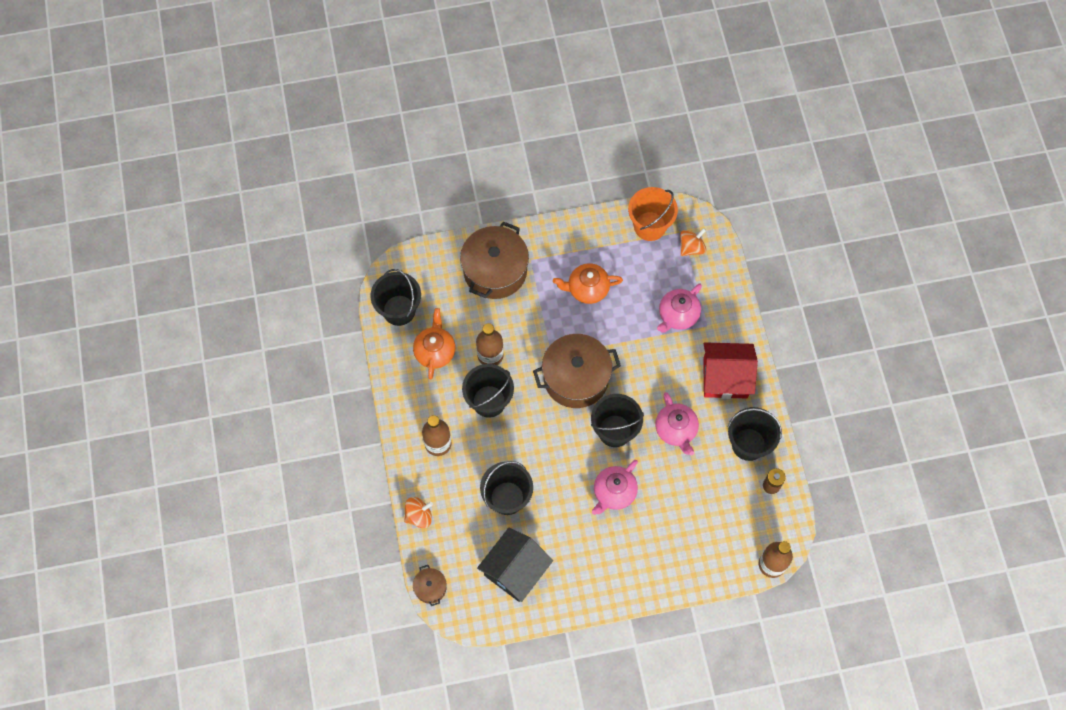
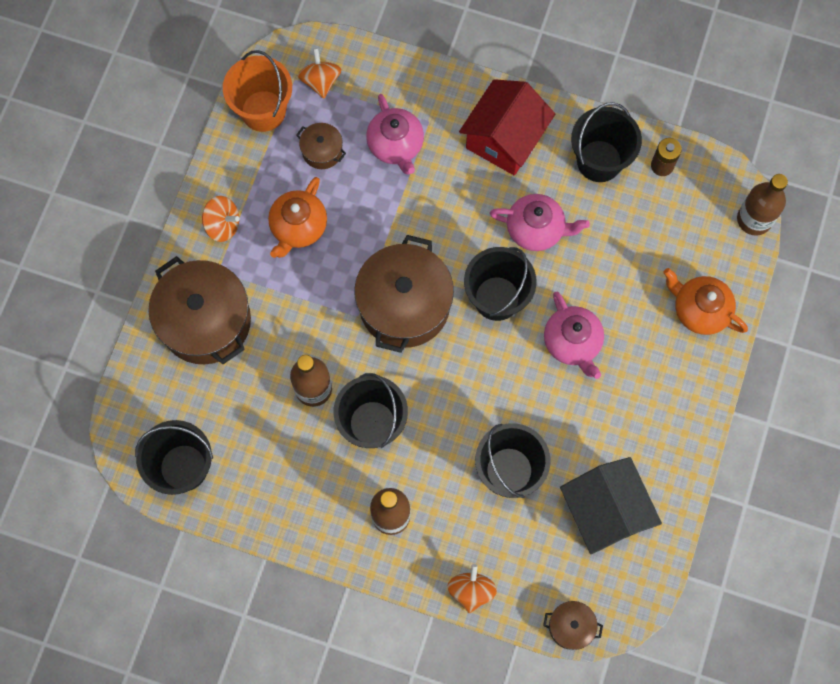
camera: 60 degrees left, 5 degrees up
orange teapot [413,308,455,379] -> orange teapot moved to [663,268,748,335]
none -> orange spinning top [202,196,240,242]
none -> brown pot [296,123,346,169]

